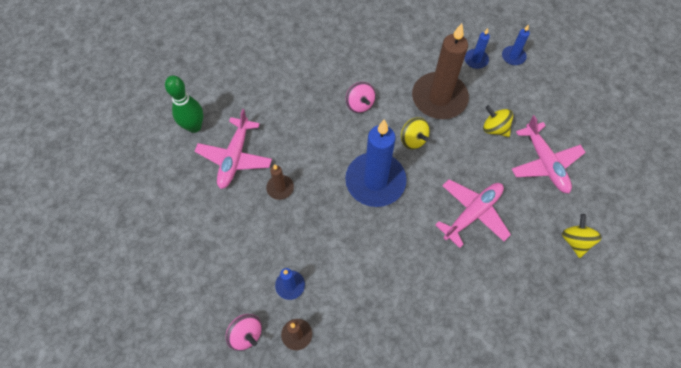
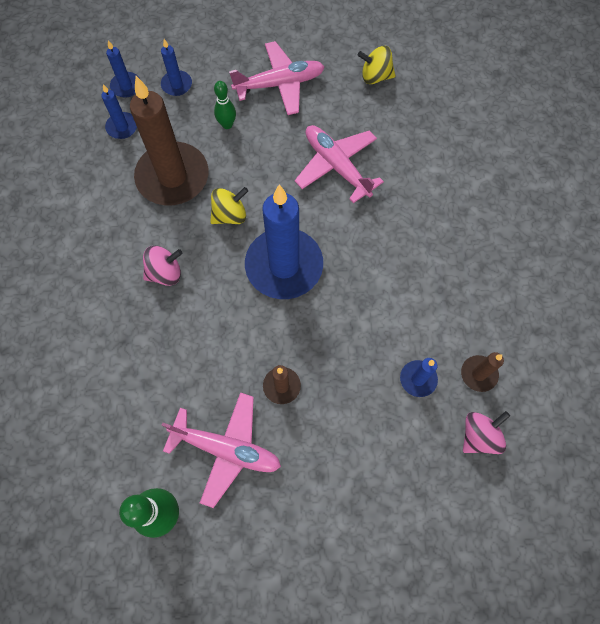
camera: 85 degrees left, 5 degrees up
yellow spinning top [483,105,513,137] -> green bowling pin [214,81,236,129]
none -> blue candle [161,39,192,96]

